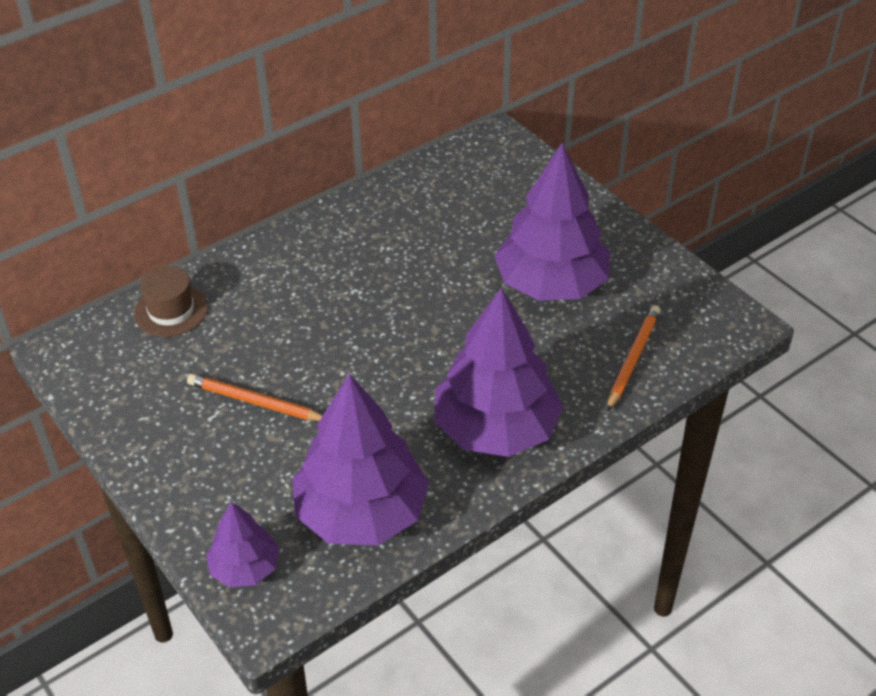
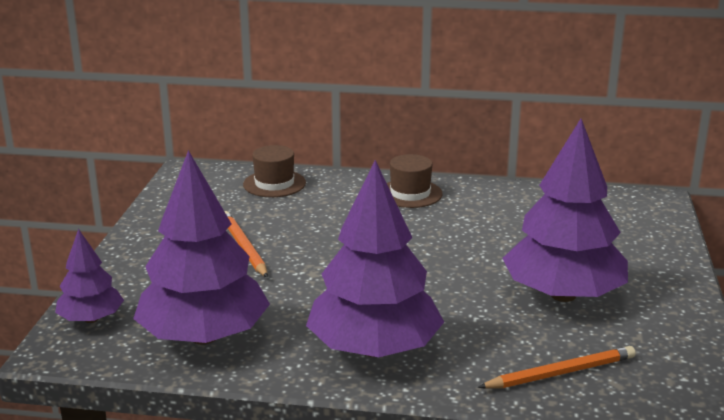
camera: 45 degrees right, 20 degrees down
none -> brown hat [387,154,443,208]

